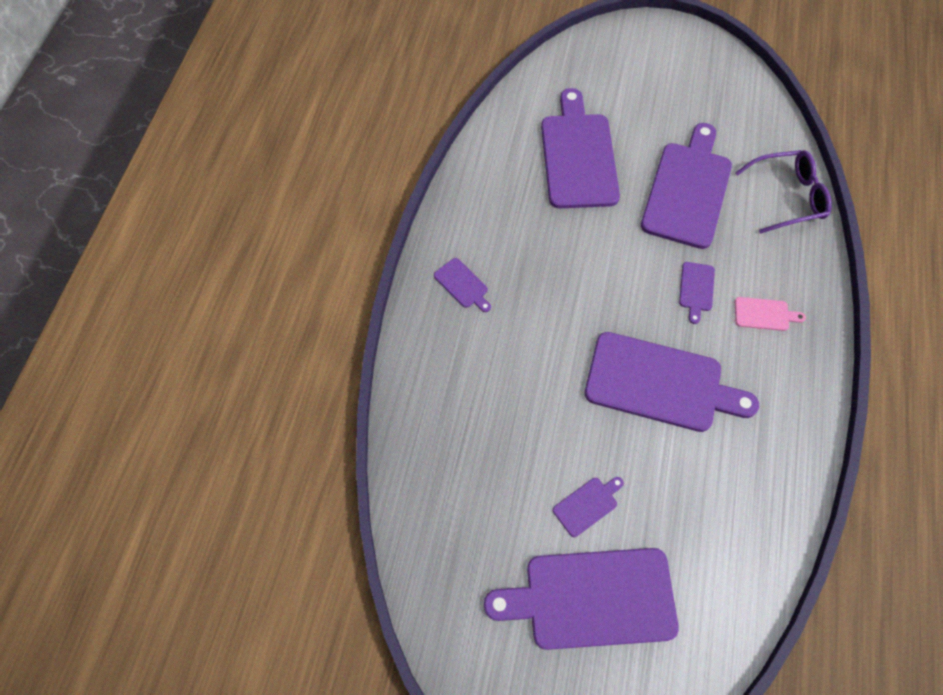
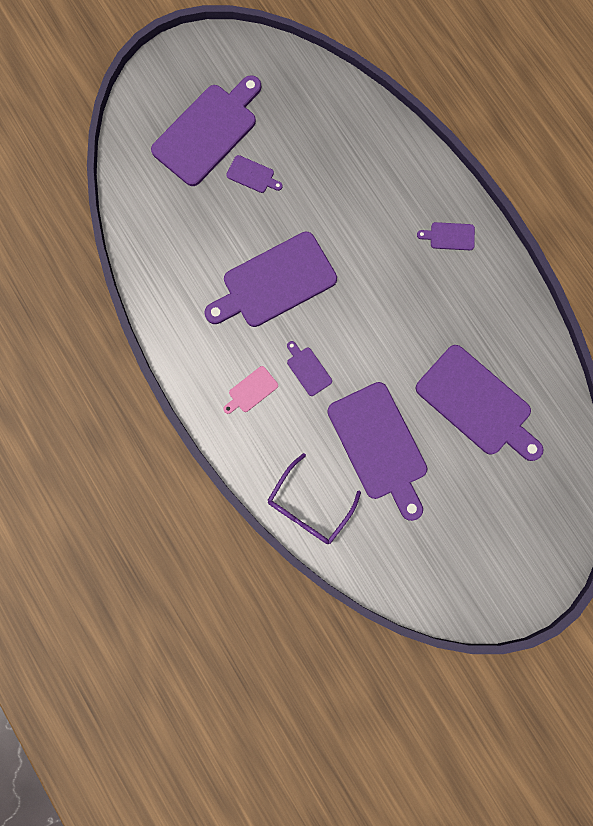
camera: 135 degrees right, 15 degrees up
purple cutting board [553,477,624,537] -> purple cutting board turned 75 degrees counterclockwise [226,155,283,193]

